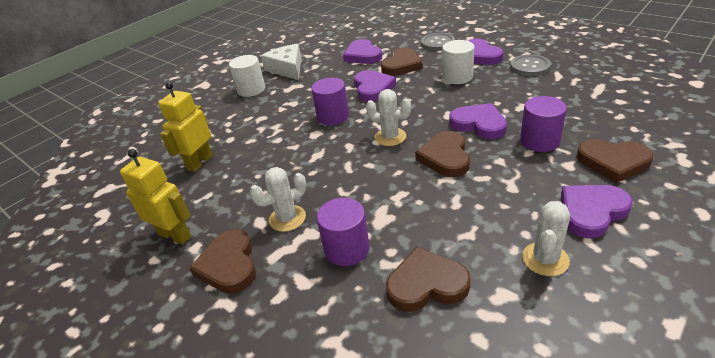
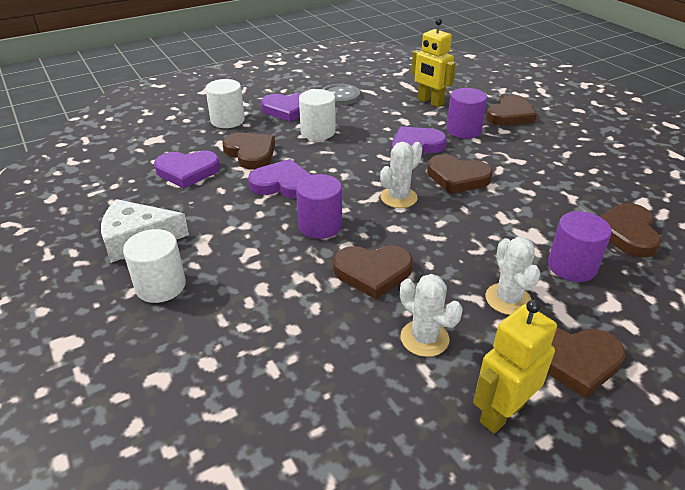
camera: 75 degrees left, 0 degrees up
yellow robot [158,82,213,172] -> yellow robot moved to [411,18,456,107]
grey button [421,33,455,51] -> white cylinder [205,79,245,128]
white cactus [522,201,570,276] -> white cactus moved to [400,274,463,357]
purple heart [561,185,633,238] -> none
none -> brown heart [333,245,413,299]

